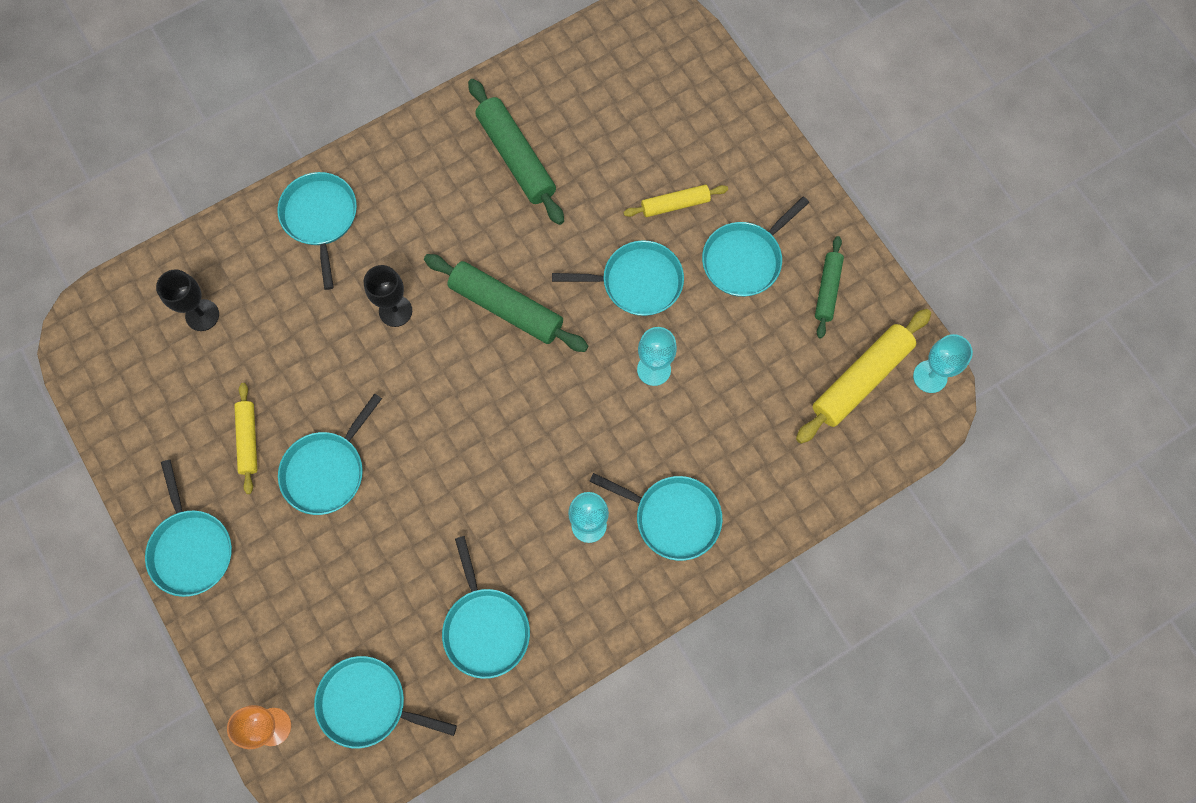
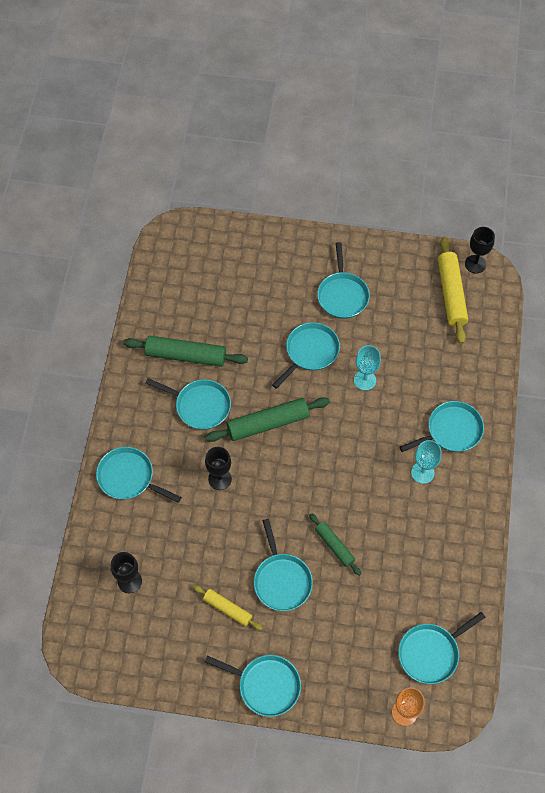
camera: 50 degrees left, 10 degrees down
turquoise pan [442,536,530,679] -> turquoise pan moved to [146,378,231,430]
yellow rolling pin [623,185,728,217] -> none
green rolling pin [815,236,844,339] -> green rolling pin moved to [309,513,361,576]
turquoise goblet [913,334,973,393] -> black goblet [465,227,495,273]

